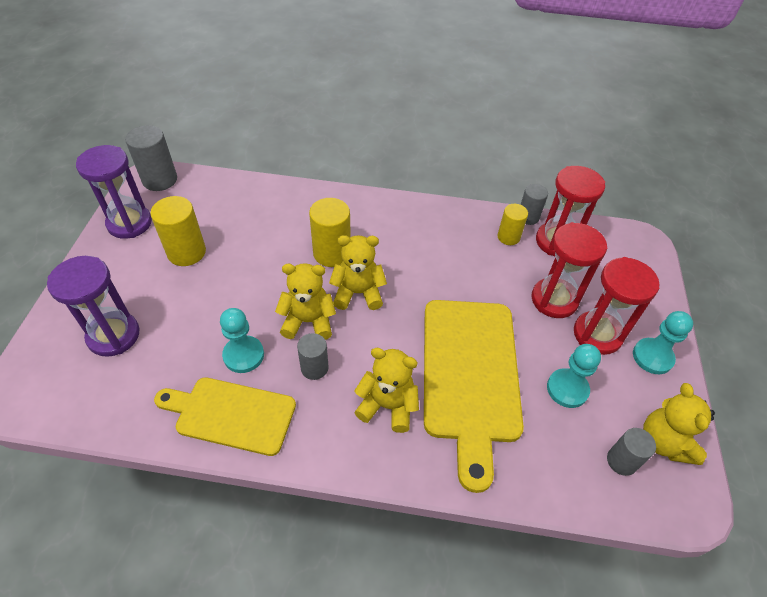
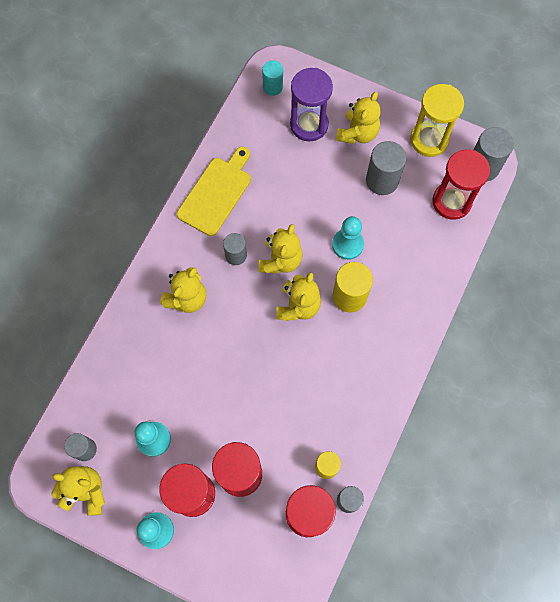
camera: 110 degrees right, 20 degrees up
purple hourglass [76,145,152,239] -> yellow hourglass [410,84,464,157]
yellow cylinder [150,196,206,266] -> grey cylinder [366,141,407,195]
turquoise pawn [220,308,264,373] -> turquoise pawn moved to [332,216,364,260]
yellow cutting board [424,300,524,493] -> none
none -> turquoise cylinder [262,60,283,96]
none -> yellow teddy bear [336,92,381,144]
none -> red hourglass [432,150,490,220]

